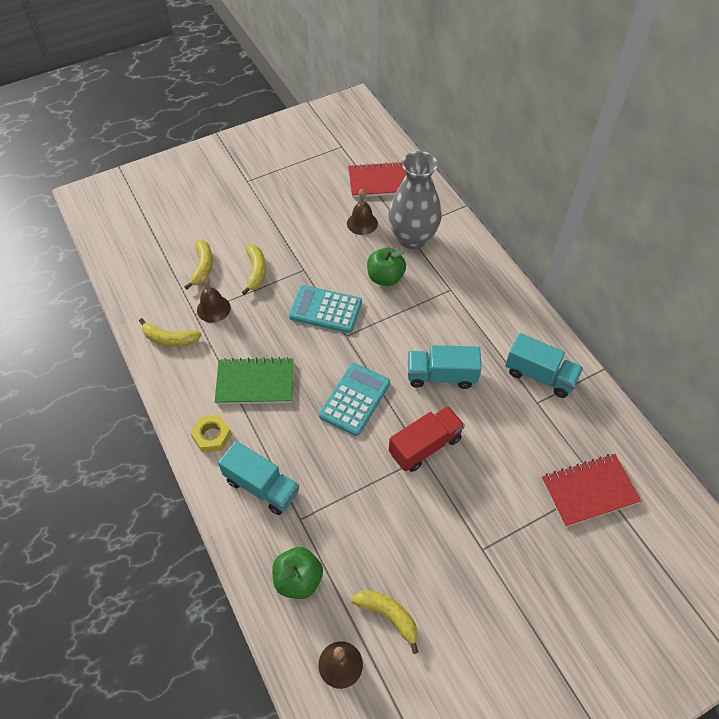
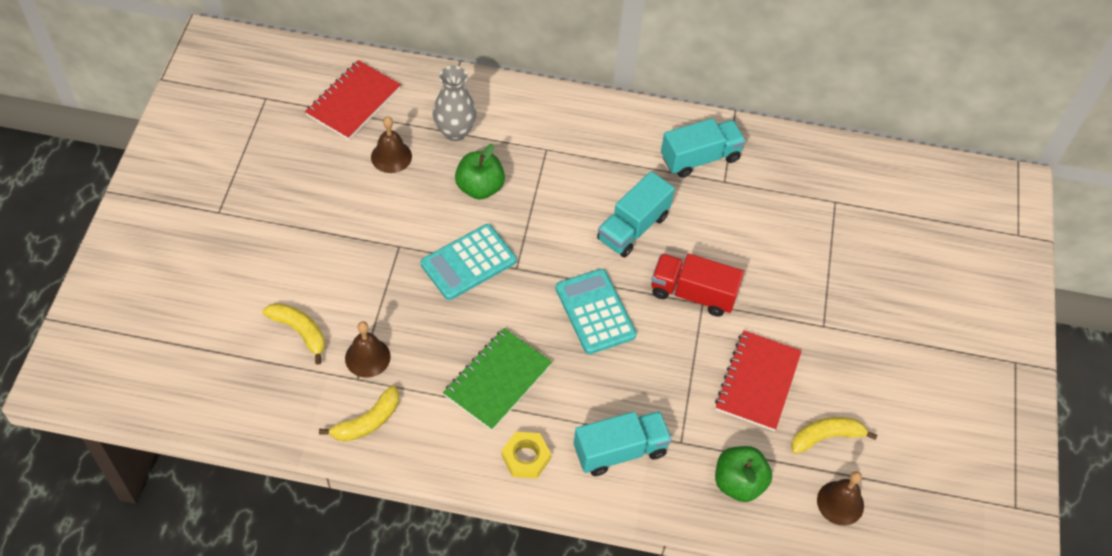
camera: 55 degrees left, 0 degrees up
yellow banana [242,245,266,295] -> none
grey vase [388,151,442,249] -> grey vase [433,66,477,141], size x0.66
red truck [389,406,465,472] -> red truck turned 75 degrees counterclockwise [651,254,744,317]
red notebook [541,454,641,527] -> red notebook moved to [715,330,802,431]

